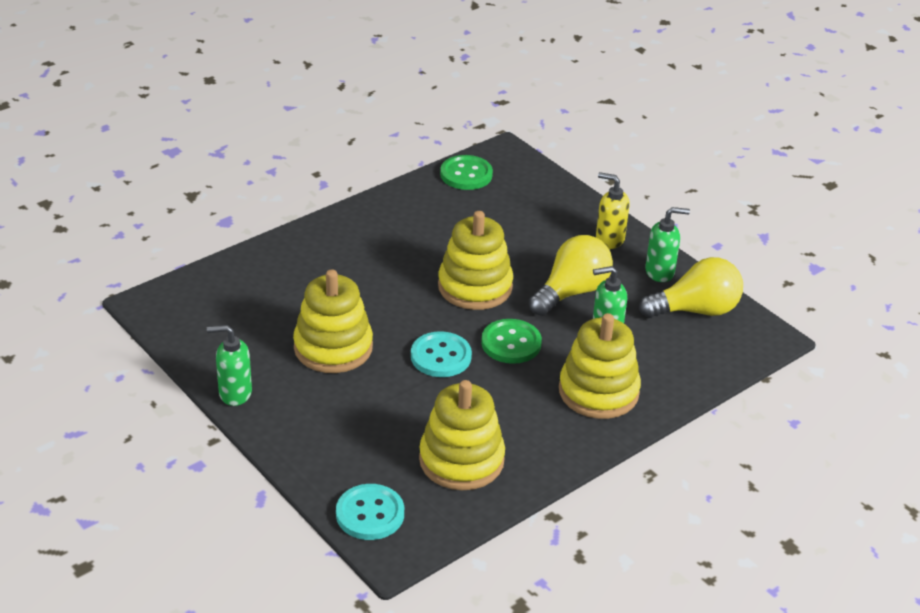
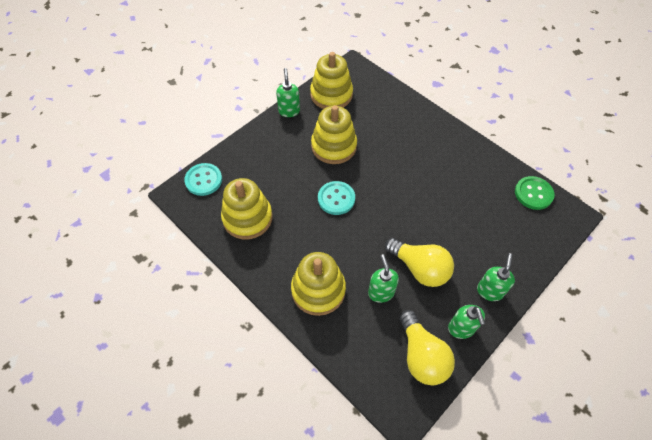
camera: 85 degrees right, 20 degrees up
yellow stacking toy [438,211,513,310] -> yellow stacking toy moved to [310,52,353,109]
green button [481,319,542,364] -> none
yellow soap dispenser [596,172,630,249] -> green soap dispenser [477,253,515,301]

